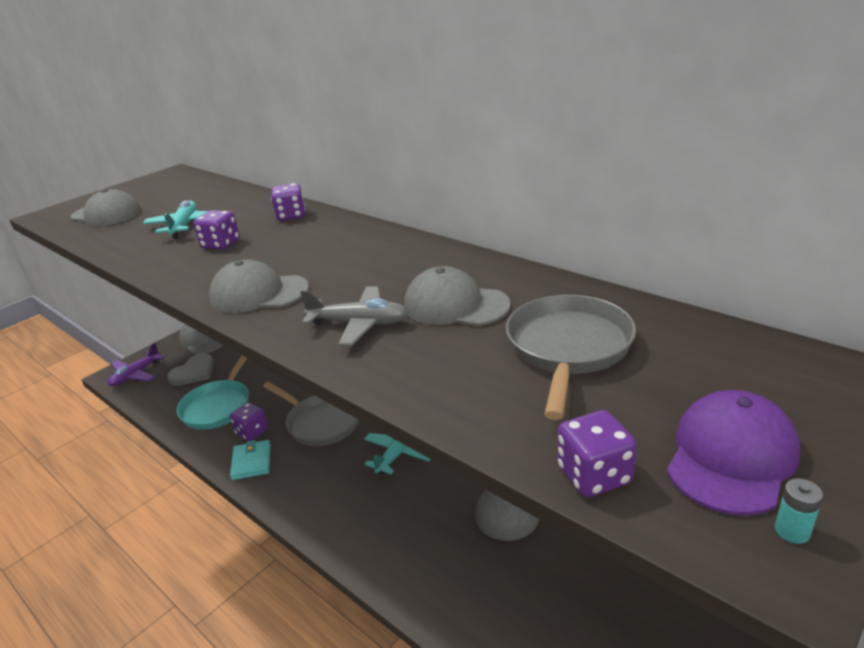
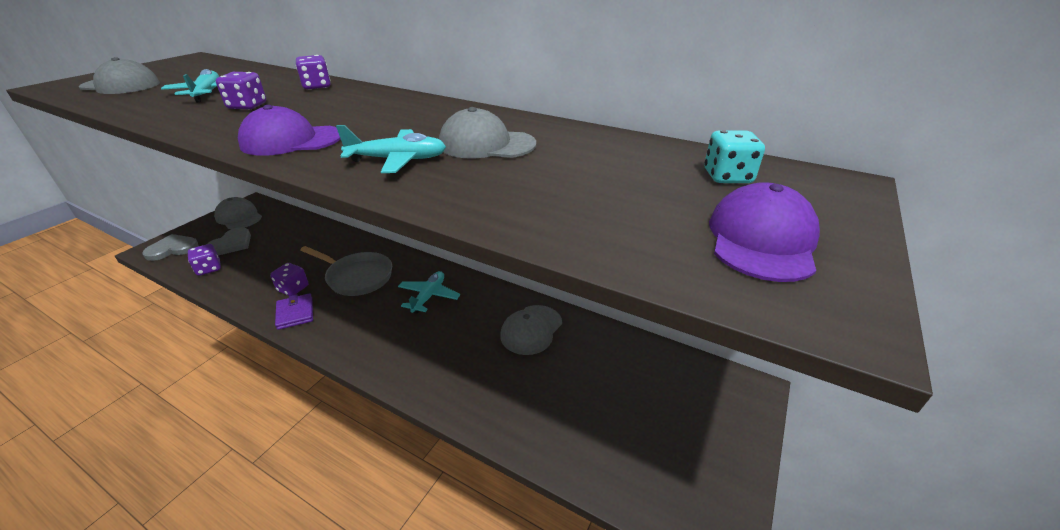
camera: 15 degrees left, 5 degrees up
purple plane [107,342,165,386] -> grey heart [142,234,199,261]
turquoise pan [176,355,249,430] -> none
grey cap [209,259,309,313] -> purple cap [238,105,341,156]
turquoise wallet [230,440,271,480] -> purple wallet [275,293,313,330]
grey plane [300,286,409,346] -> turquoise plane [336,125,446,173]
grey pan [506,295,636,420] -> none
purple dice [557,410,637,497] -> purple dice moved to [188,244,221,276]
turquoise battery [775,478,823,544] -> none
none -> turquoise dice [704,130,765,183]

